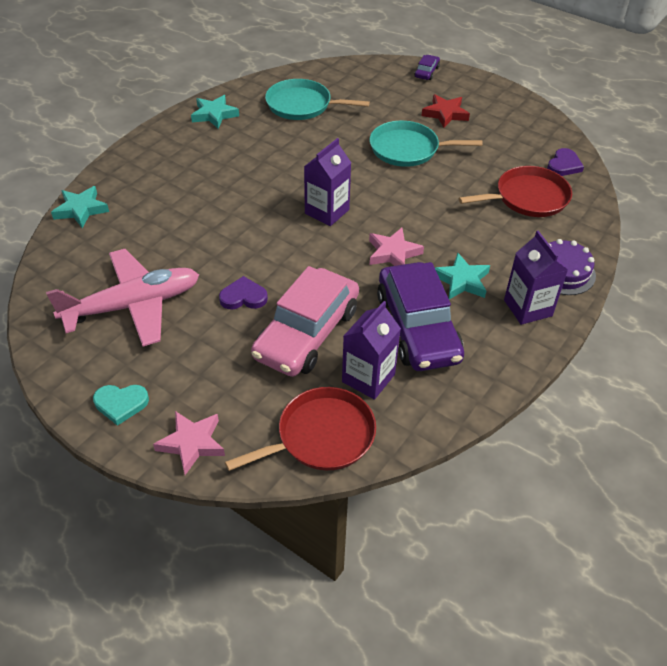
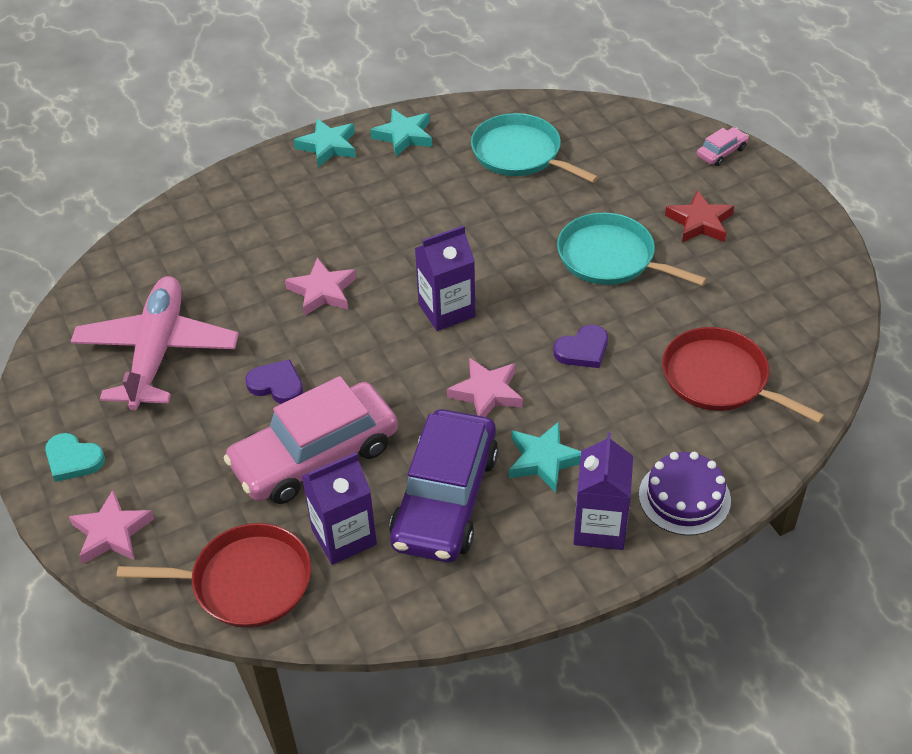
camera: 30 degrees right, 0 degrees up
pink plane [46,249,199,346] -> pink plane turned 90 degrees counterclockwise [70,276,239,410]
turquoise star [51,186,109,228] -> turquoise star moved to [294,119,356,168]
purple car [414,55,440,80] -> pink car [697,127,749,166]
red pan [459,166,572,217] -> red pan turned 150 degrees counterclockwise [662,327,825,423]
purple heart [547,148,584,176] -> purple heart moved to [554,325,608,368]
none -> pink star [285,258,356,316]

